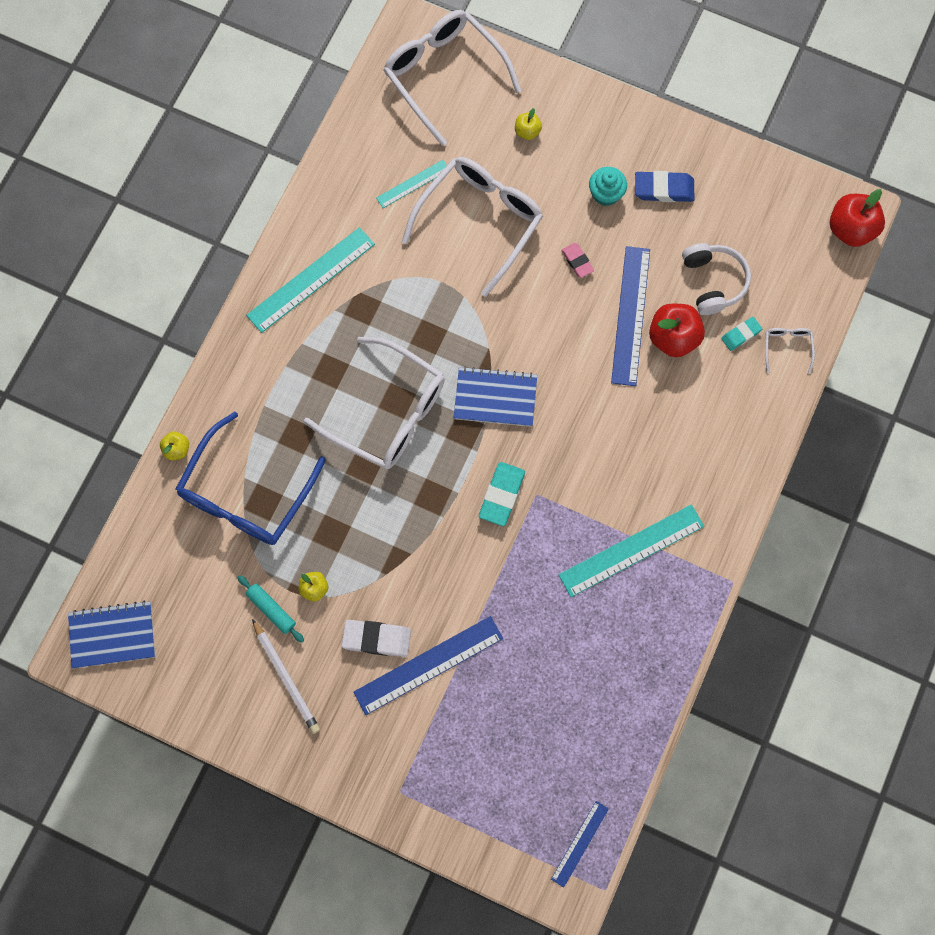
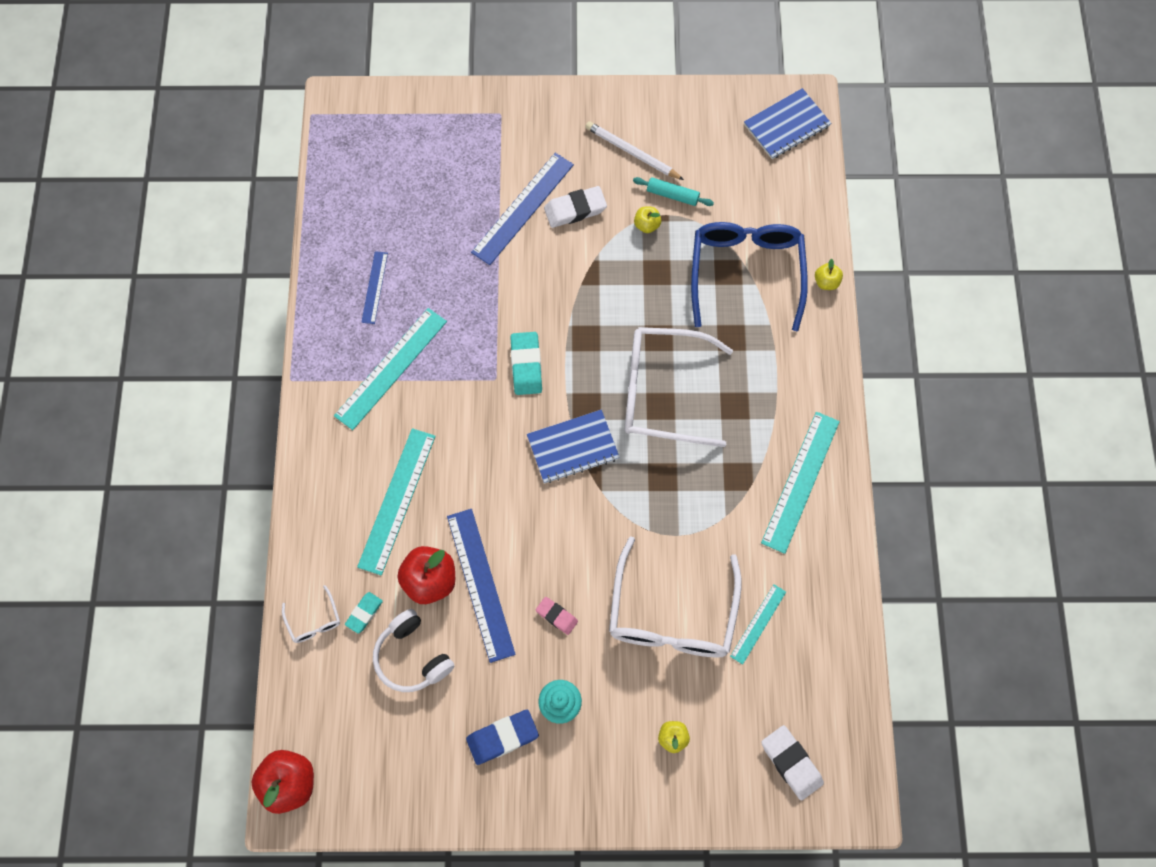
camera: 155 degrees right, 5 degrees down
white glasses [384,10,521,146] -> white eraser [761,725,824,800]
blue ruler [551,801,609,888] -> blue ruler moved to [361,251,388,324]
none -> turquoise ruler [357,428,436,575]

